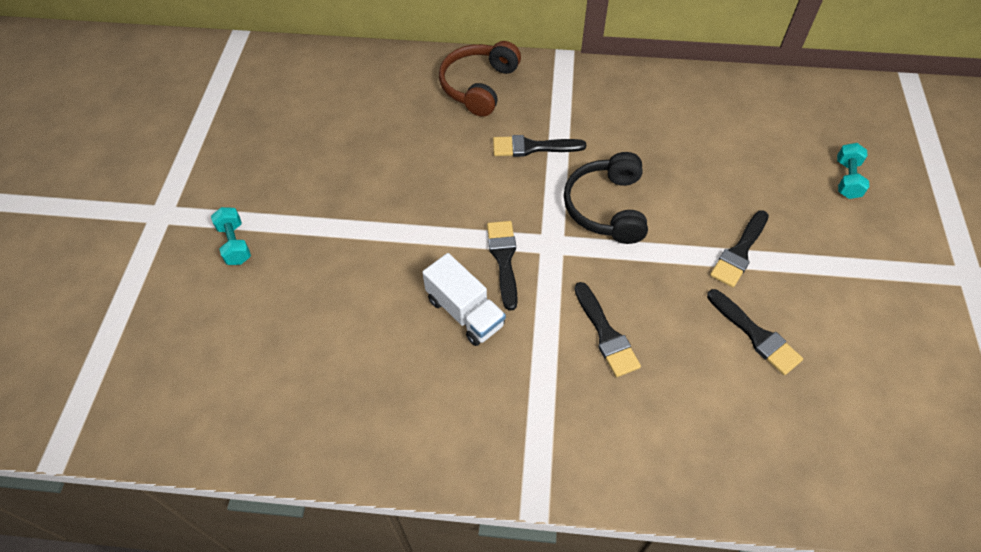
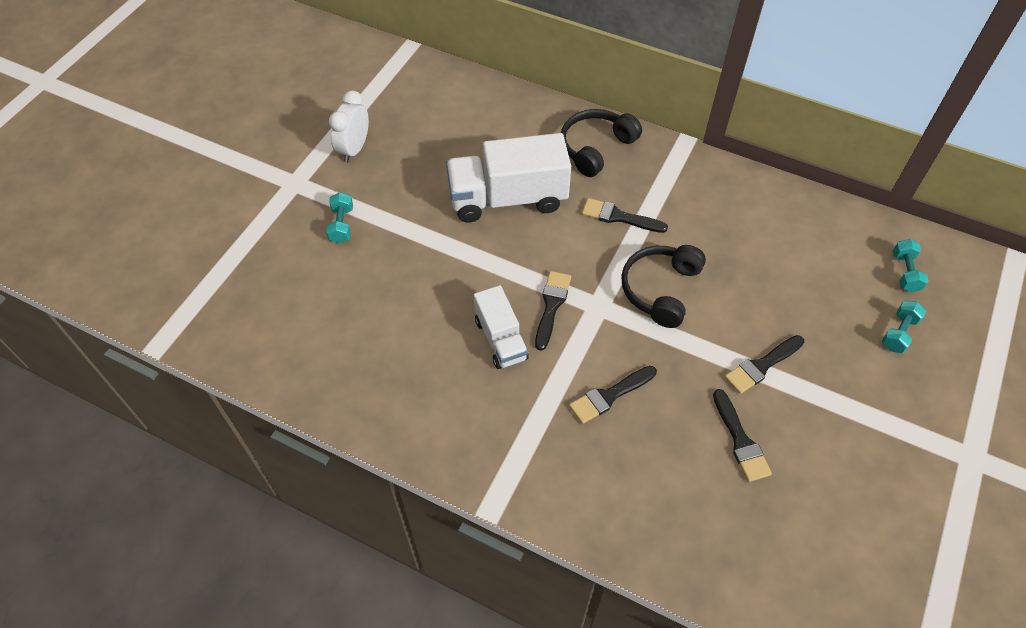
camera: 20 degrees right, 0 degrees up
brown headphones [439,41,521,117] -> black headphones [561,109,642,177]
black brush [574,282,641,377] -> black brush turned 60 degrees clockwise [569,366,657,424]
none -> white clock [329,90,369,163]
none -> white truck [446,133,571,223]
none -> turquoise dumbbell [893,239,929,292]

